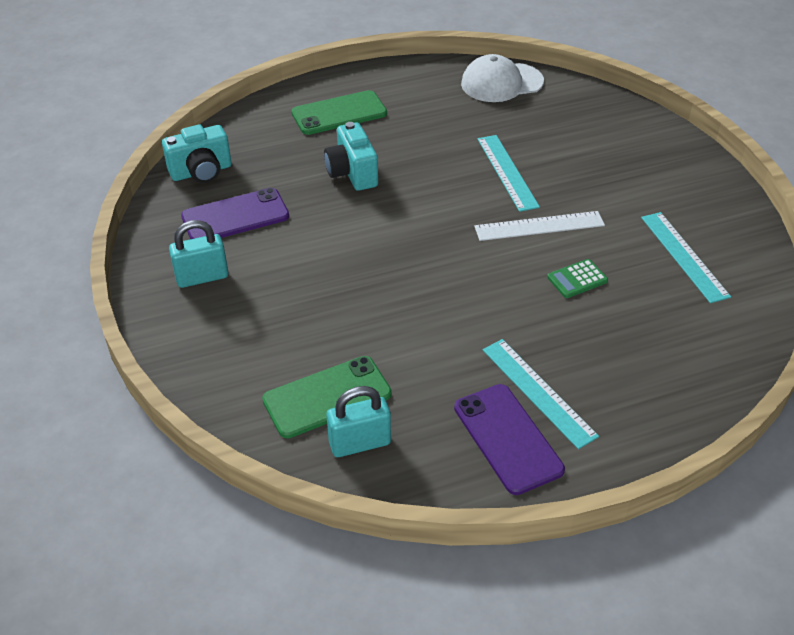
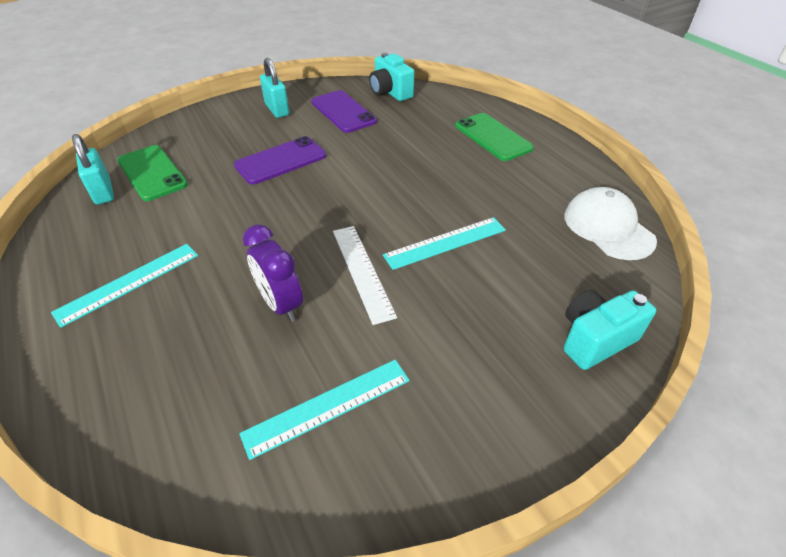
camera: 80 degrees right, 0 degrees up
turquoise camera [324,122,378,191] -> turquoise camera moved to [563,290,656,370]
purple phone [454,384,565,495] -> purple phone moved to [234,136,326,185]
green calculator [547,259,608,298] -> purple clock [243,224,303,322]

